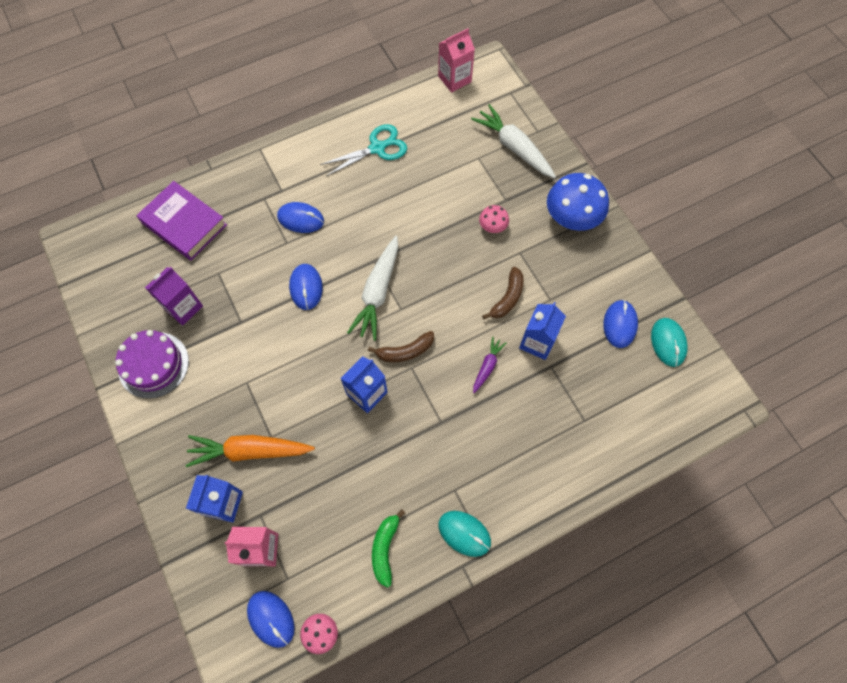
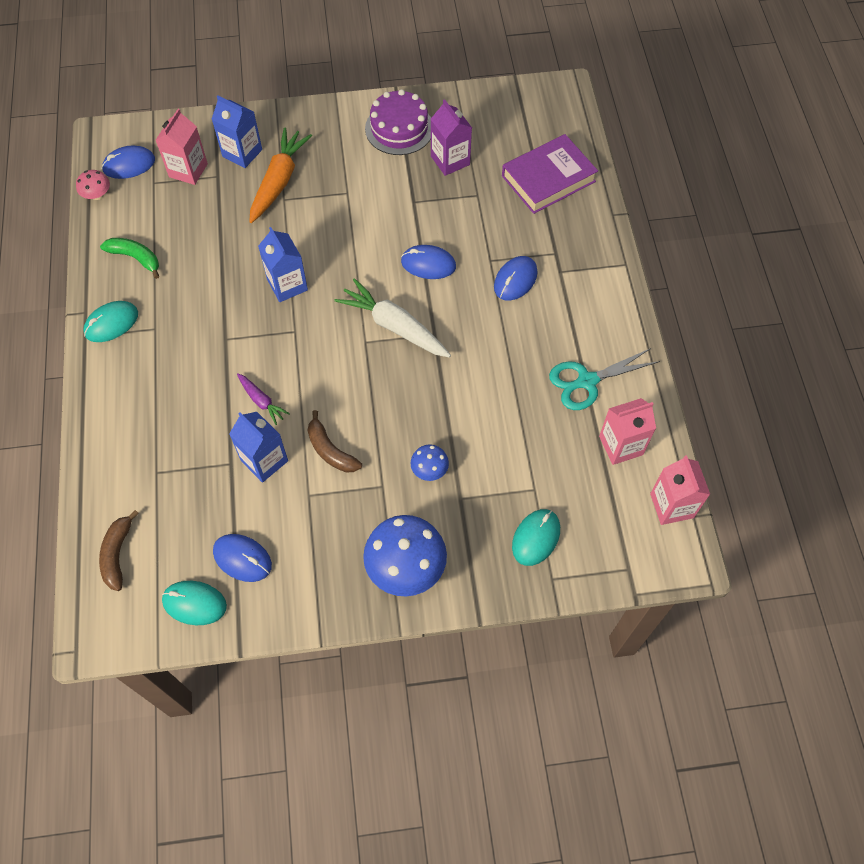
camera: 110 degrees right, 5 degrees down
turquoise scissors [320,124,407,176] -> turquoise scissors turned 75 degrees clockwise [549,348,660,410]
brown banana [368,331,434,362] -> brown banana moved to [99,510,139,591]
white carrot [471,104,556,178] -> turquoise mouse [512,509,560,566]
pink mushroom [479,205,509,233] -> blue mushroom [410,444,449,481]
none -> pink carton [599,398,656,465]

